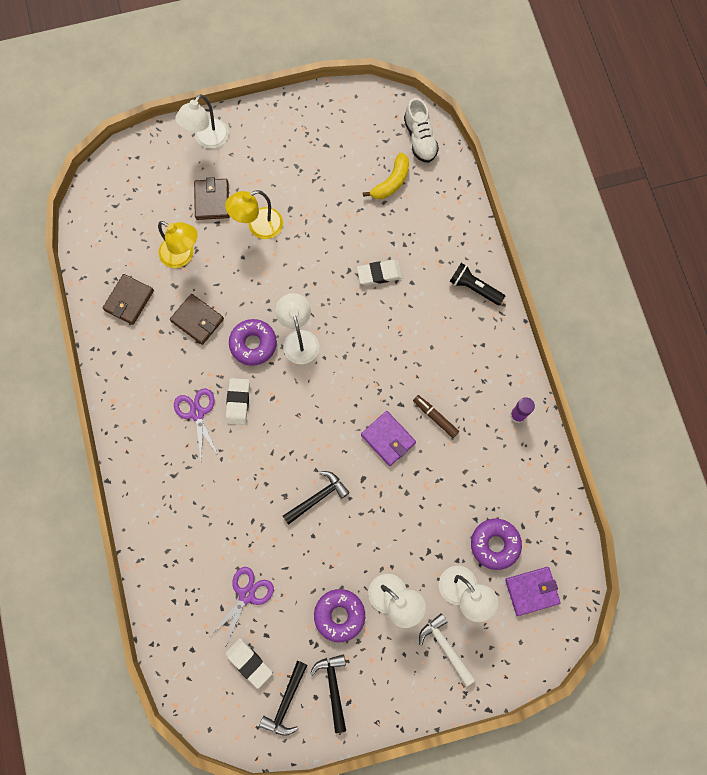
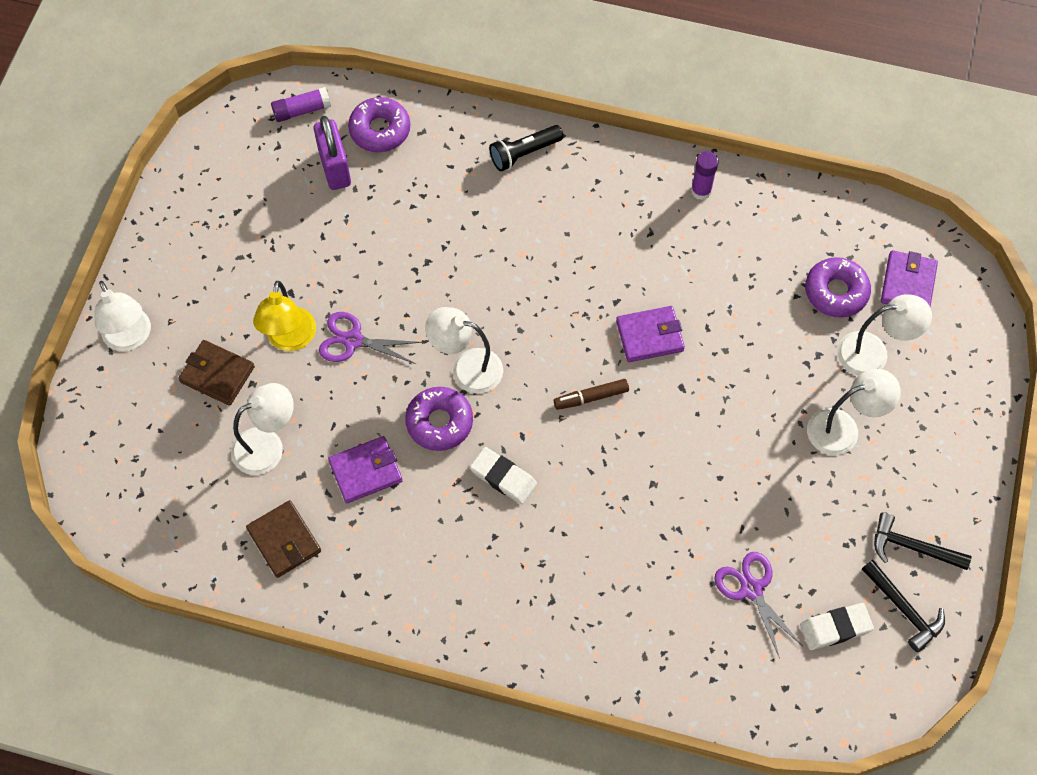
camera: 60 degrees left, 10 degrees down
yellow lamp [158,221,198,268] -> white lamp [231,383,294,475]
brown wallet [170,294,224,345] -> purple wallet [328,436,403,503]
purple scissors [174,388,219,459] -> purple scissors moved to [319,312,423,364]
black hammer [283,471,350,525] -> none
purple donut [314,589,365,642] -> purple donut moved to [348,97,410,152]
white eraser [357,260,402,285] -> none
yellow banana [363,152,409,199] -> purple padlock [314,116,351,190]
white shoe [404,98,439,163] -> purple glue stick [271,87,331,122]
brown marker [413,395,459,438] -> brown marker moved to [554,379,629,410]
white hammer [419,613,475,686] -> none

